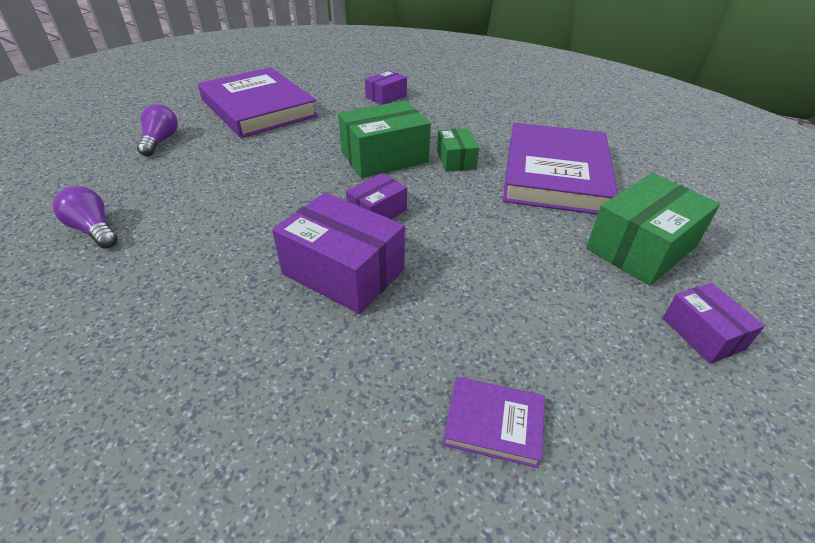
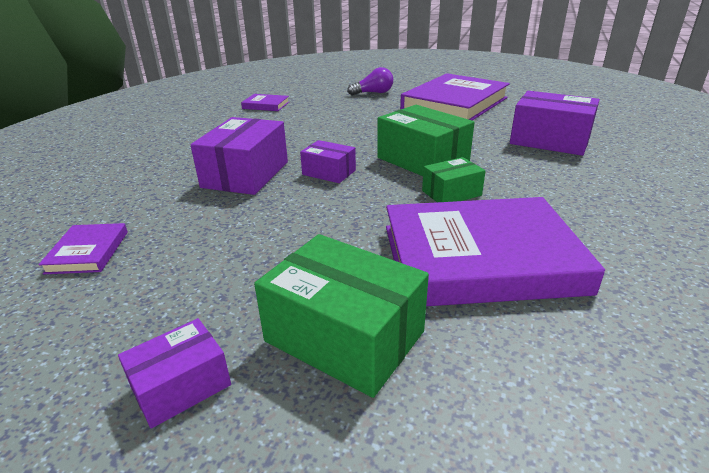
camera: 75 degrees right, 10 degrees down
purple light bulb [53,186,118,249] -> purple book [241,94,289,111]
purple box [365,70,407,105] -> purple box [510,91,600,156], size x1.77

